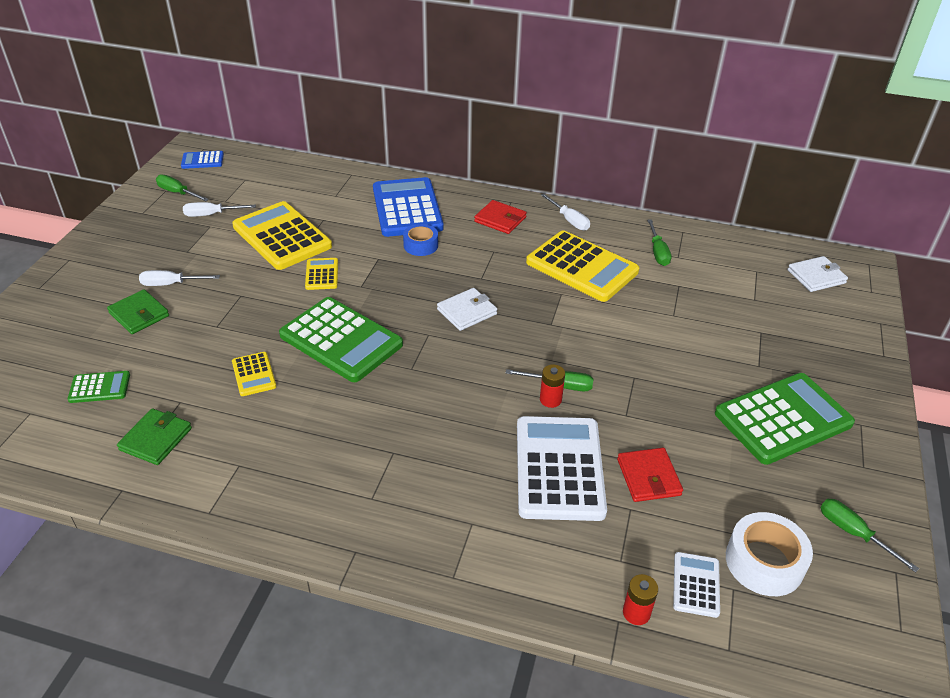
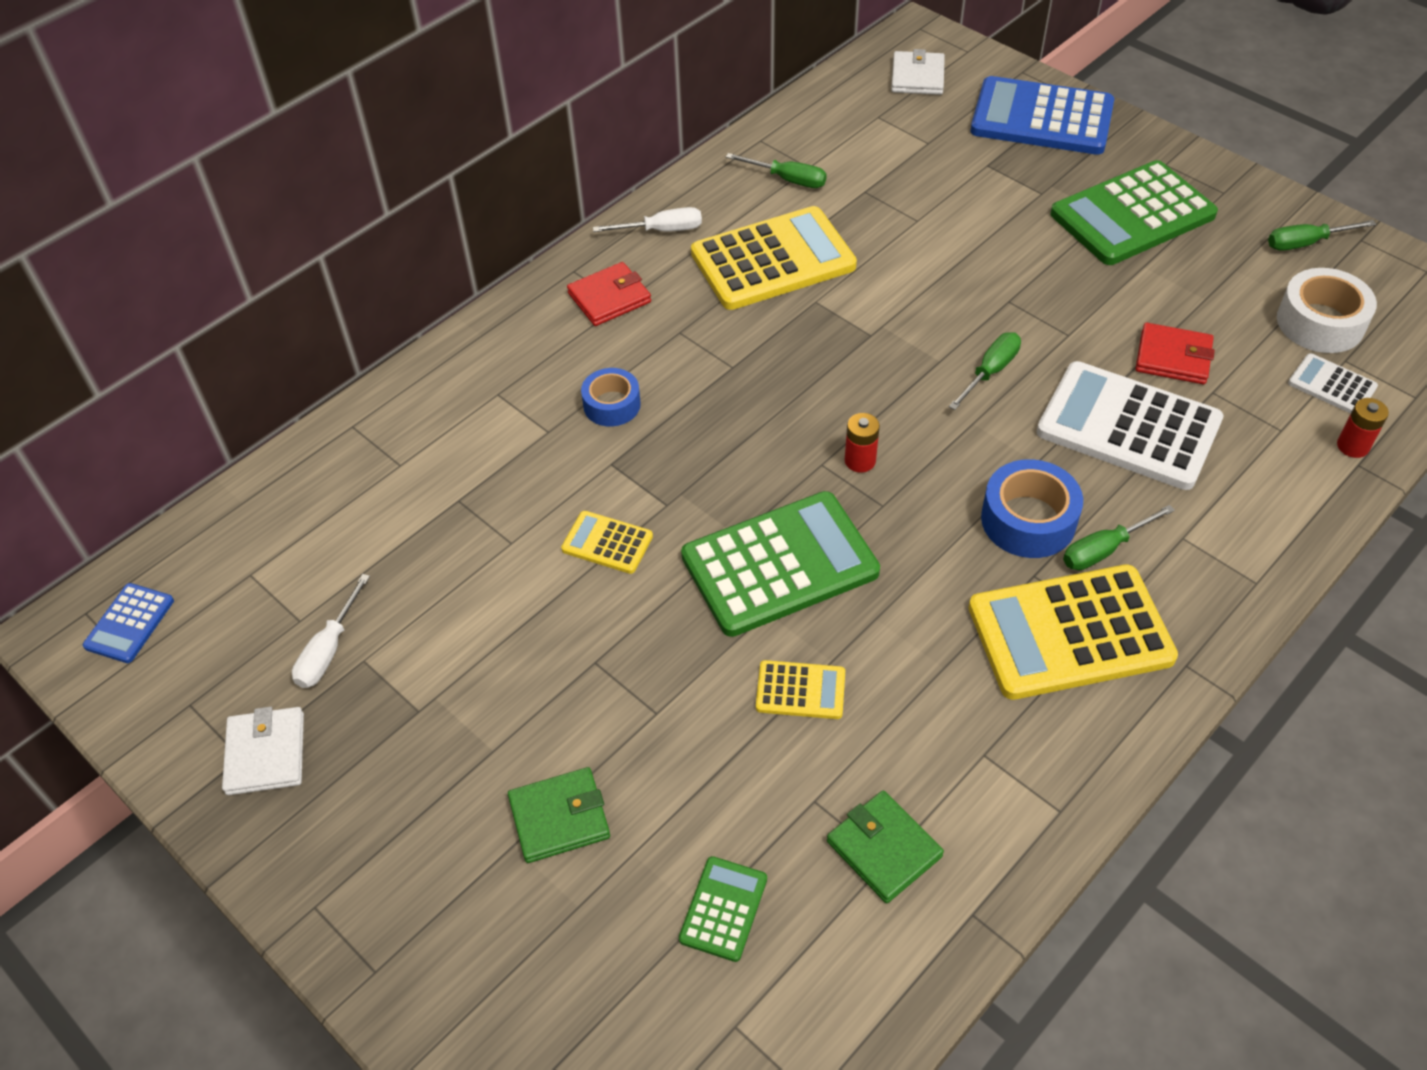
camera: 60 degrees left, 10 degrees up
white screwdriver [139,270,220,286] -> none
green screwdriver [156,174,209,201] -> green screwdriver moved to [1063,505,1175,570]
yellow calculator [232,201,332,270] -> yellow calculator moved to [969,564,1178,700]
blue calculator [373,177,443,237] -> blue calculator moved to [970,76,1114,155]
white wallet [437,288,497,331] -> white wallet moved to [222,707,304,795]
red battery [540,365,565,408] -> red battery moved to [845,413,880,473]
green calculator [715,373,855,465] -> green calculator turned 120 degrees counterclockwise [1050,160,1218,265]
none -> blue tape [981,459,1083,558]

